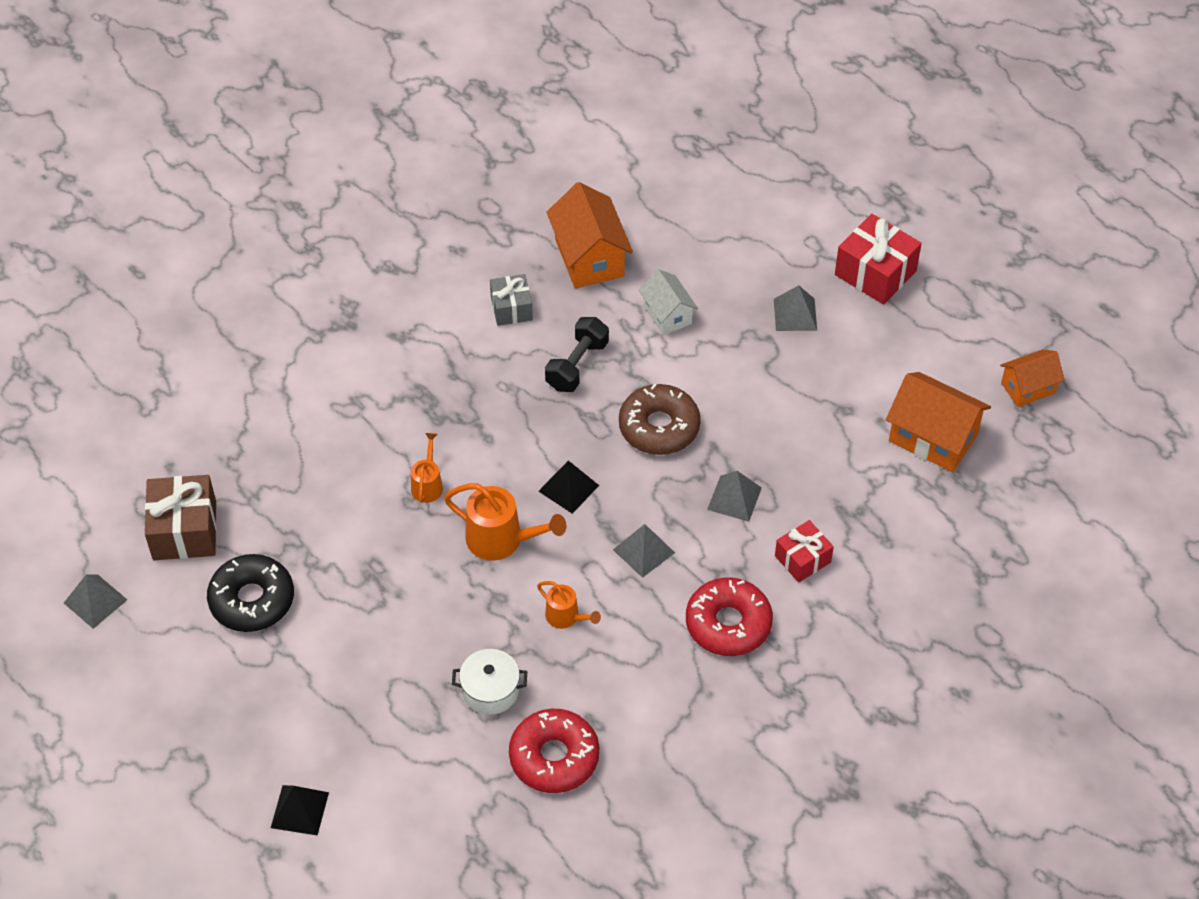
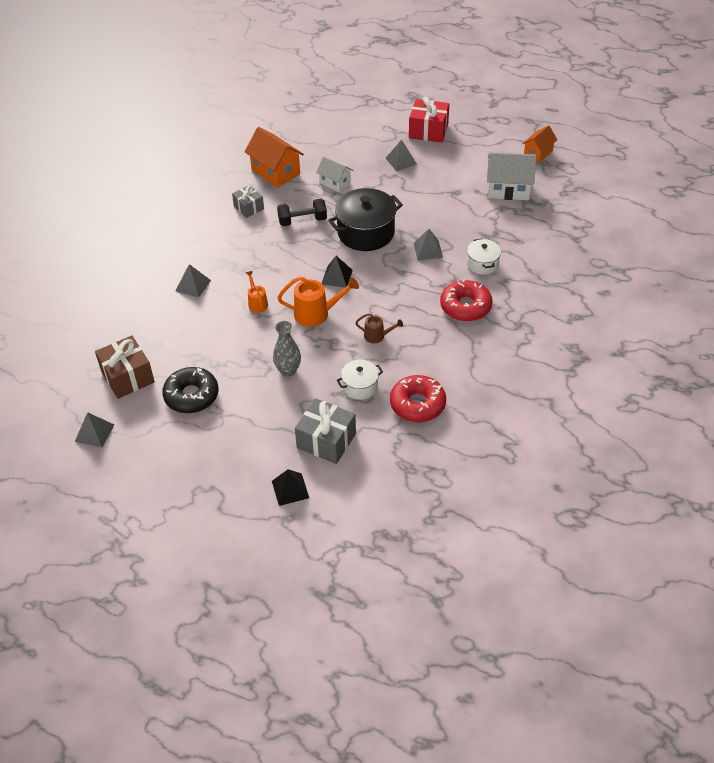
camera: 25 degrees left, 5 degrees down
orange watering can [537,581,601,629] -> brown watering can [355,313,403,343]
black dumbbell [545,317,609,392] -> black dumbbell turned 75 degrees clockwise [277,199,327,226]
grey pyramid [613,524,675,578] -> grey pyramid moved to [176,264,211,298]
brown donut [619,384,701,455] -> black pot [328,188,403,251]
red gift [775,520,834,583] -> white pot [467,238,501,275]
orange house [886,372,991,472] -> white house [487,152,536,200]
none -> grey vase [273,321,301,377]
none -> grey gift [295,398,356,464]

